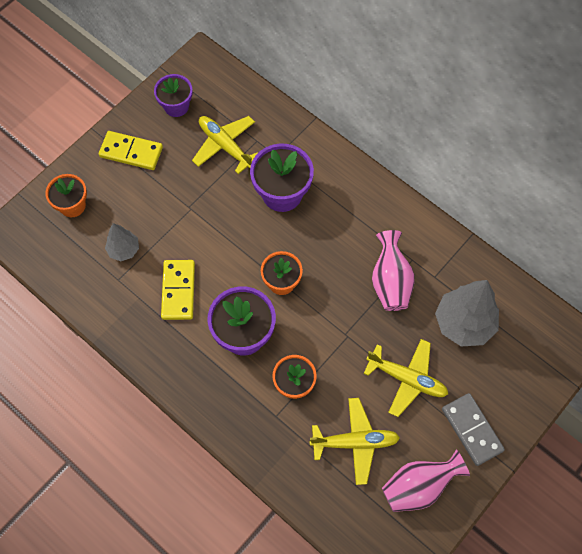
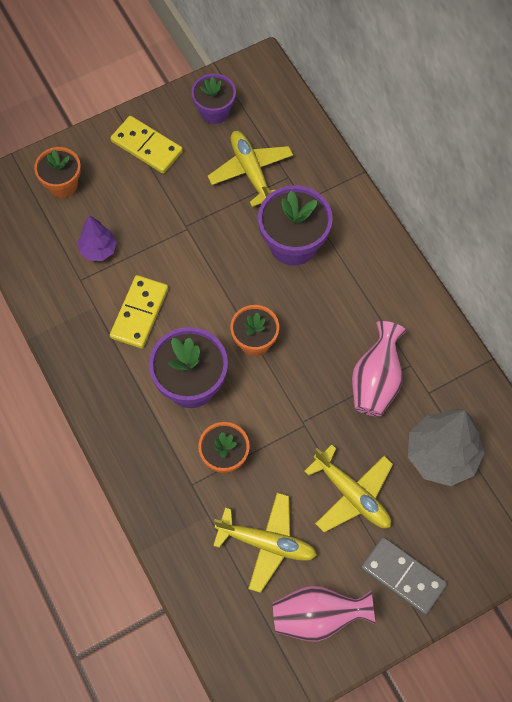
camera: 20 degrees right, 0 degrees up
grey tree [105,223,139,261] -> purple tree [78,215,117,261]
grey domino [442,393,505,466] -> grey domino turned 45 degrees counterclockwise [361,537,447,615]

